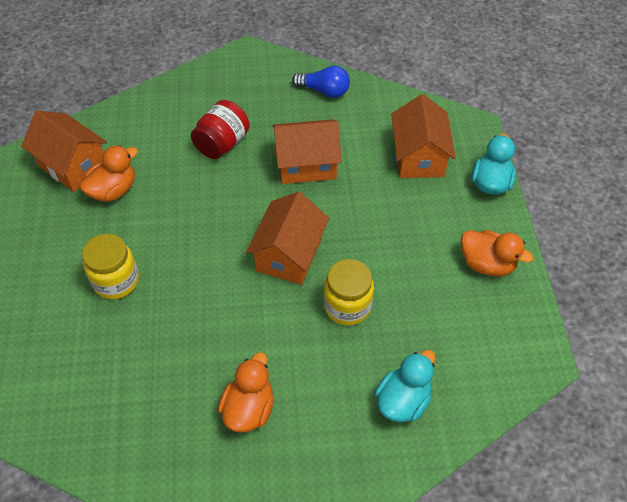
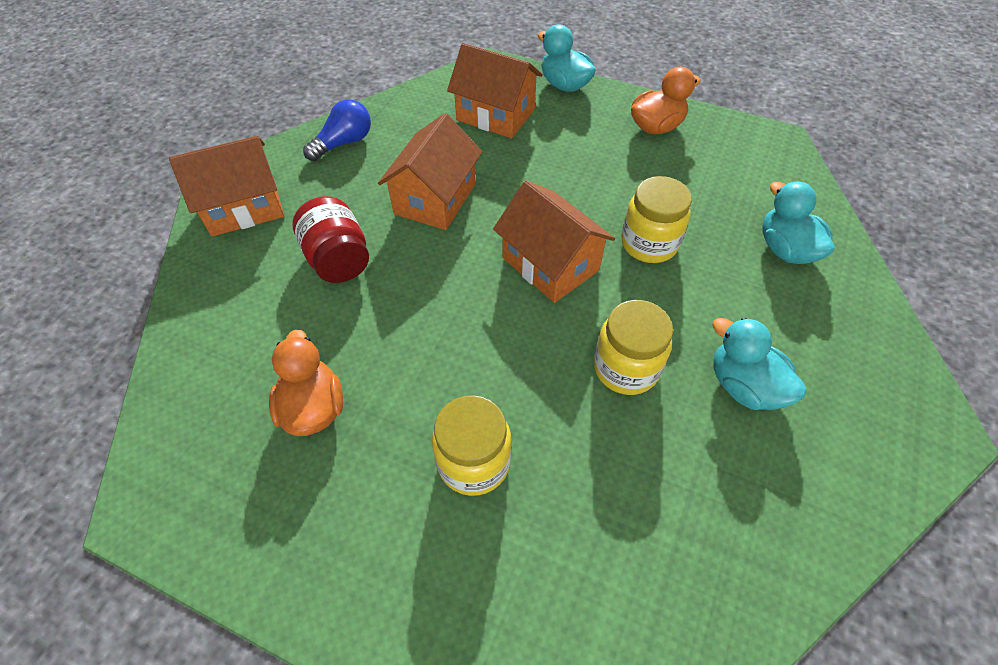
camera: 60 degrees left, 0 degrees up
orange house [21,110,107,192] -> orange house moved to [169,136,284,237]
orange duck [218,352,274,433] -> turquoise duck [712,317,806,410]
none -> yellow jar [594,300,673,395]

